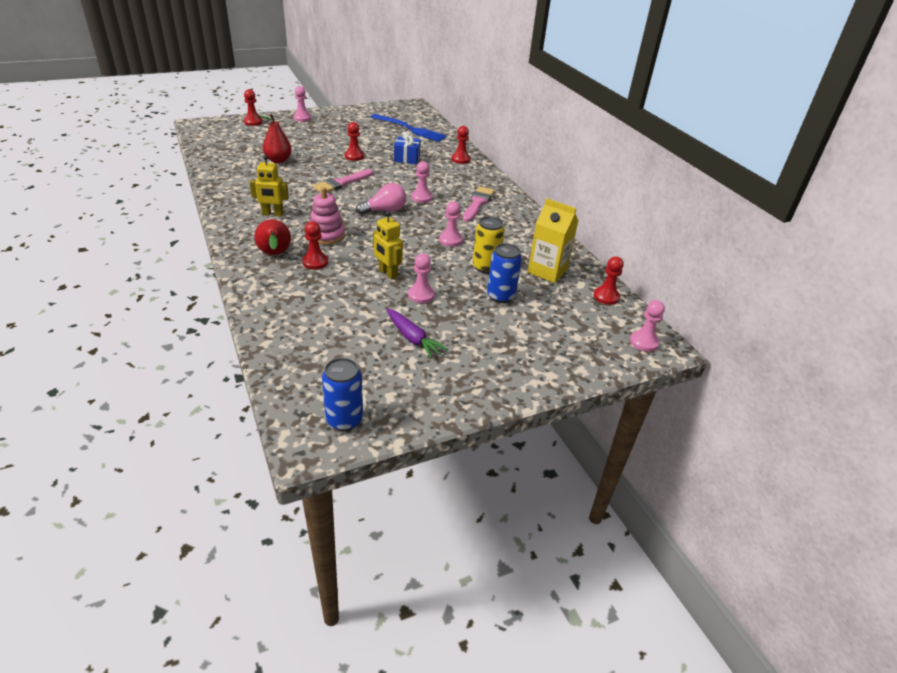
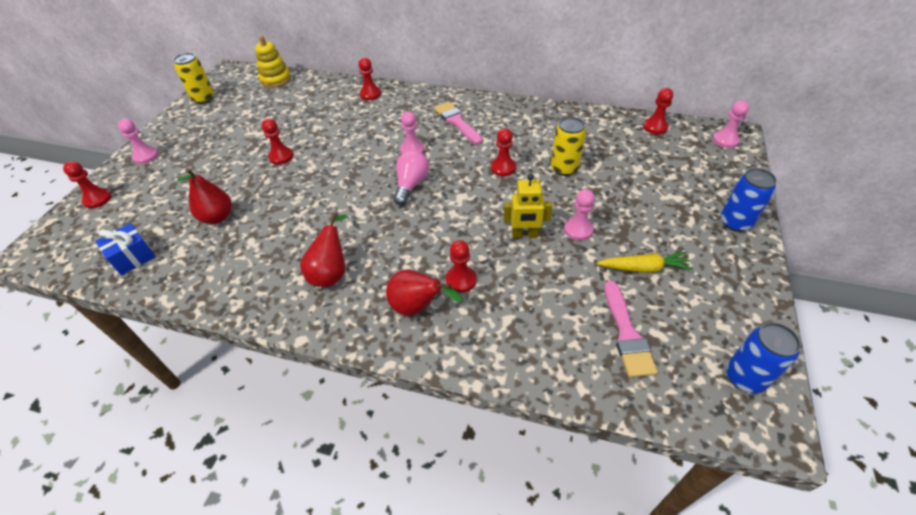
camera: 45 degrees left, 10 degrees up
yellow robot [249,155,289,217] -> red pear [300,213,347,287]
pink stacking toy [309,187,345,245] -> none
pink brush [313,169,373,193] -> pink brush moved to [604,281,658,377]
blue fork [371,114,447,142] -> none
purple carrot [386,309,448,359] -> yellow carrot [597,252,694,273]
blue gift [394,132,421,164] -> blue gift moved to [95,223,156,275]
pink pawn [439,201,463,247] -> red pawn [491,128,516,176]
blue can [487,243,522,303] -> blue can moved to [721,168,777,232]
yellow carton [528,198,578,283] -> none
none -> yellow can [173,53,214,104]
none -> yellow stacking toy [255,36,291,88]

